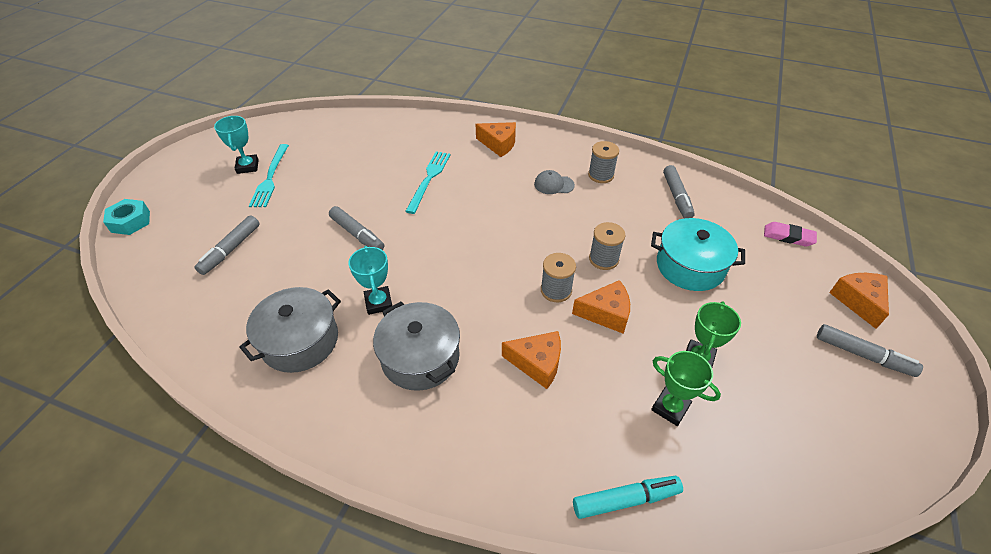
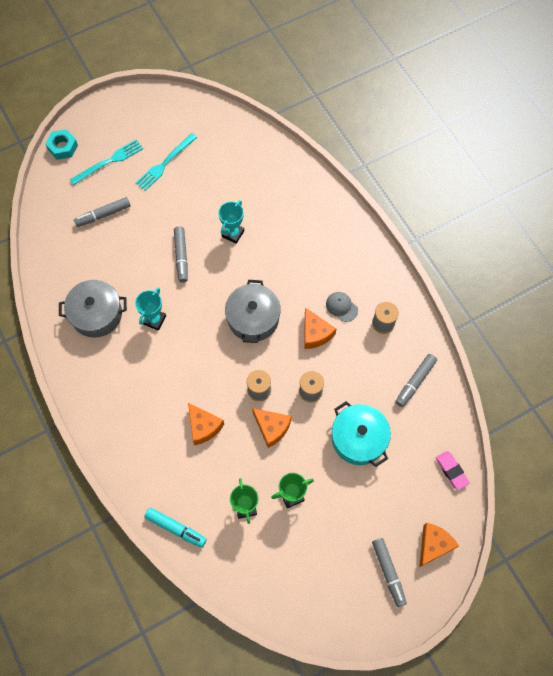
camera: 40 degrees right, 20 degrees up
turquoise trophy [214,116,259,174] -> turquoise trophy moved to [218,200,244,244]
grey pot [373,302,460,391] -> grey pot moved to [225,280,281,343]
turquoise fork [405,151,451,214] -> turquoise fork moved to [70,139,143,185]
orange cheese [476,122,516,157] -> orange cheese moved to [304,308,336,349]

